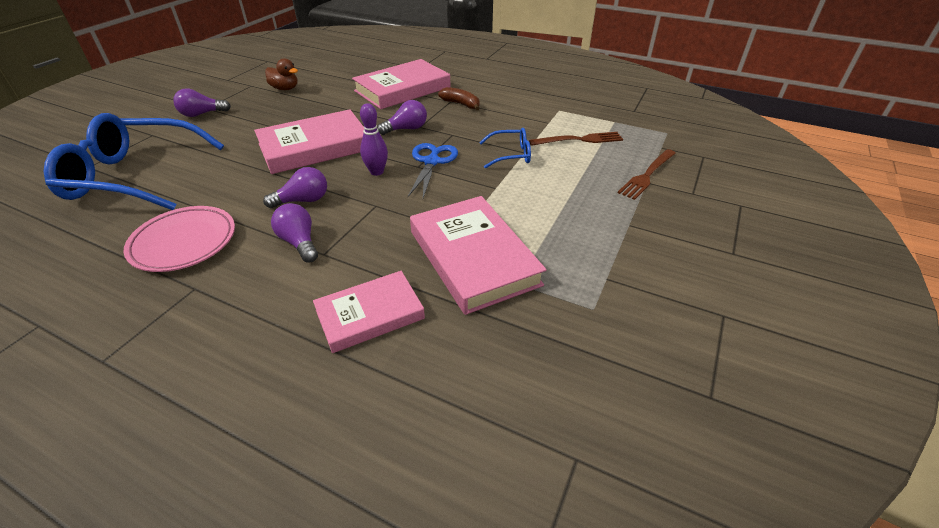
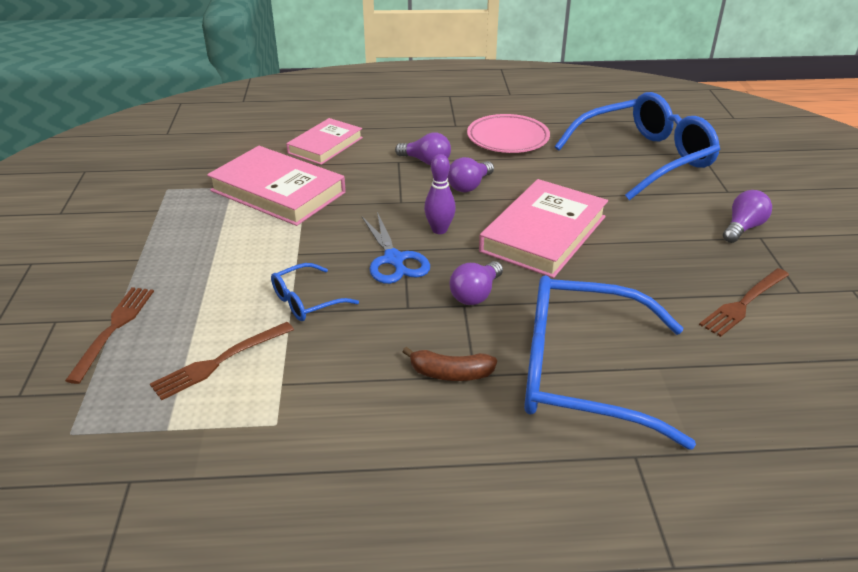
camera: 150 degrees right, 5 degrees down
brown duck [265,58,298,90] -> brown fork [699,268,789,337]
pink book [352,59,450,109] -> blue glasses [524,275,696,450]

